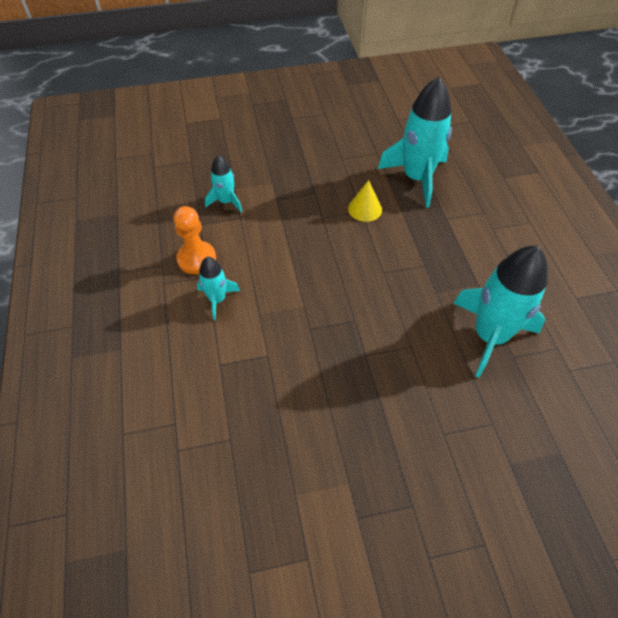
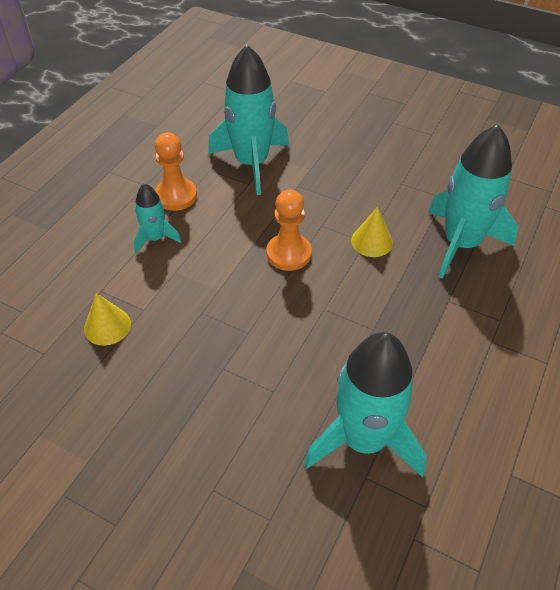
camera: 40 degrees right, 5 degrees down
turquoise rocket [205,155,242,212] -> turquoise rocket [208,45,289,195], size x1.97
none -> yellow cone [84,293,131,346]
none -> orange pawn [266,190,312,271]

